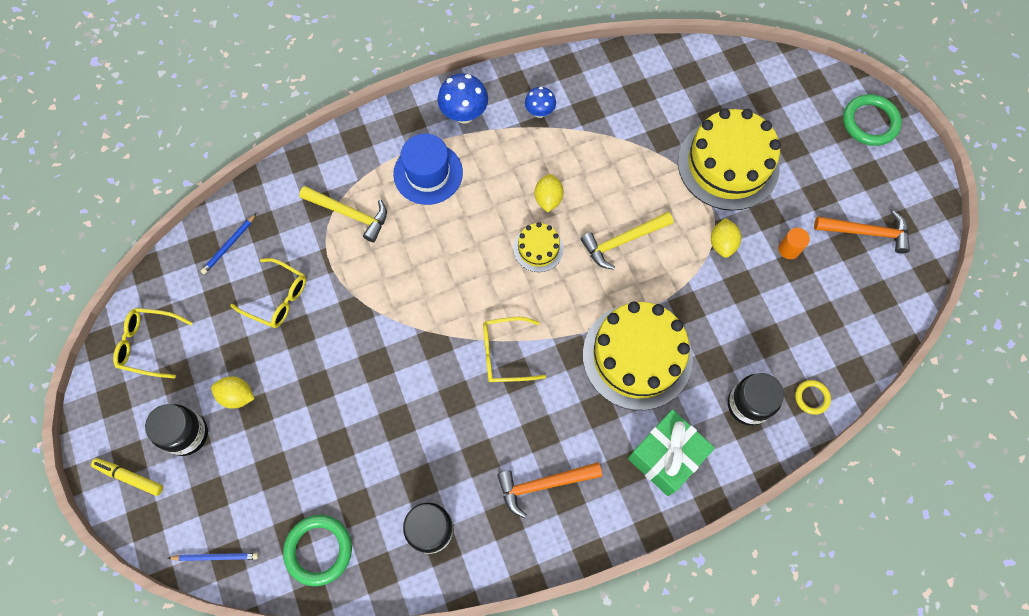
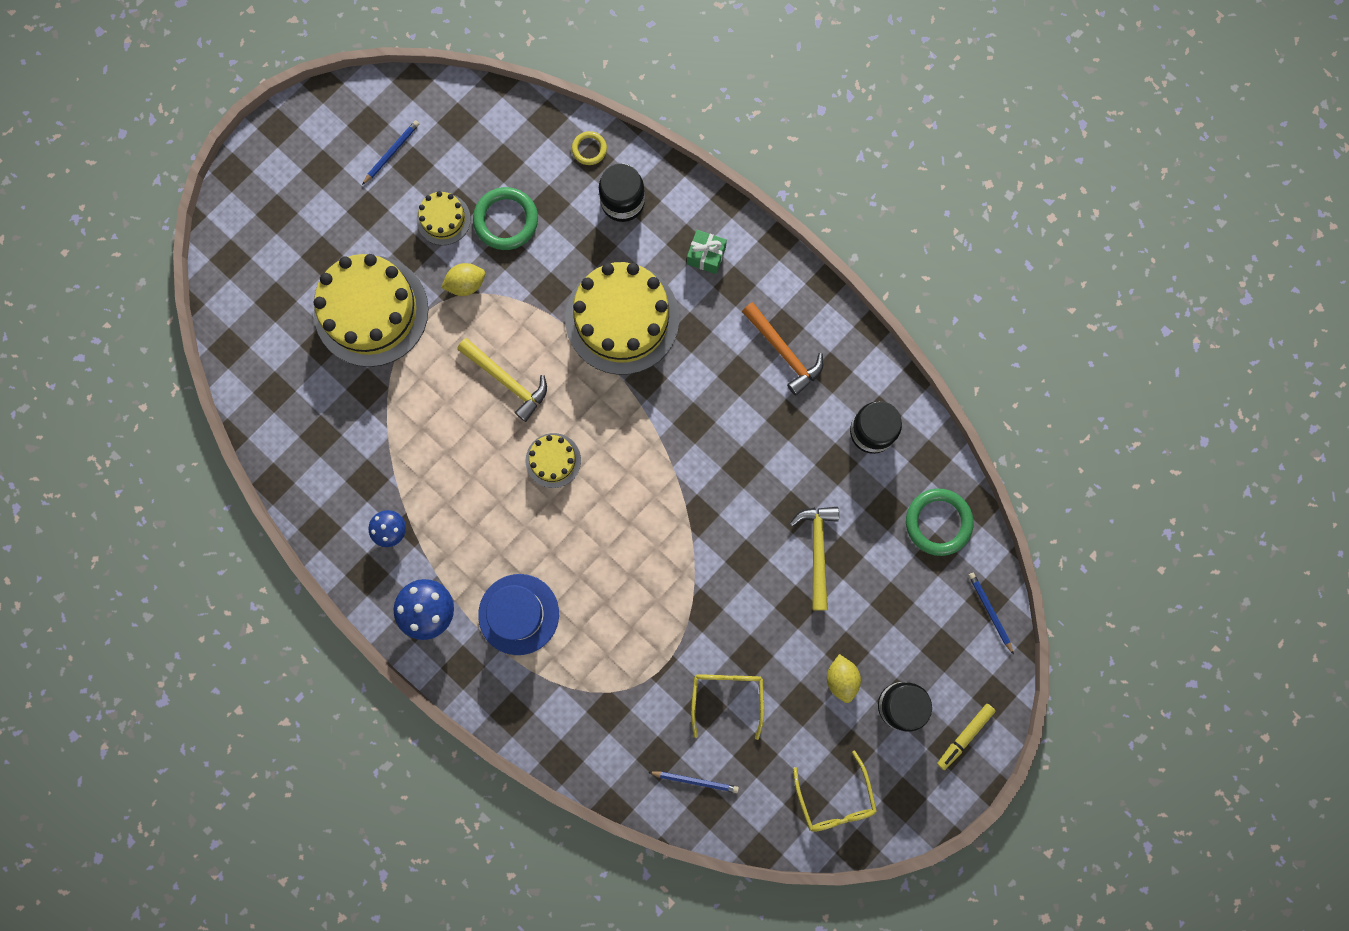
camera: 115 degrees left, 10 degrees up
yellow marker [91,458,163,496] -> yellow marker turned 45 degrees clockwise [937,704,996,770]
yellow hammer [299,186,387,242] -> yellow hammer moved to [790,507,839,611]
yellow glasses [483,317,546,382] -> none
yellow lemon [535,174,564,212] -> none
green gift [628,409,715,496] -> green gift [687,230,727,274], size x0.56
orange cylinder [778,228,810,259] -> yellow cake [417,191,471,245]
orange hammer [814,210,910,254] -> blue pencil [362,120,419,185]
green ring [843,94,902,146] -> green ring moved to [473,187,538,250]

